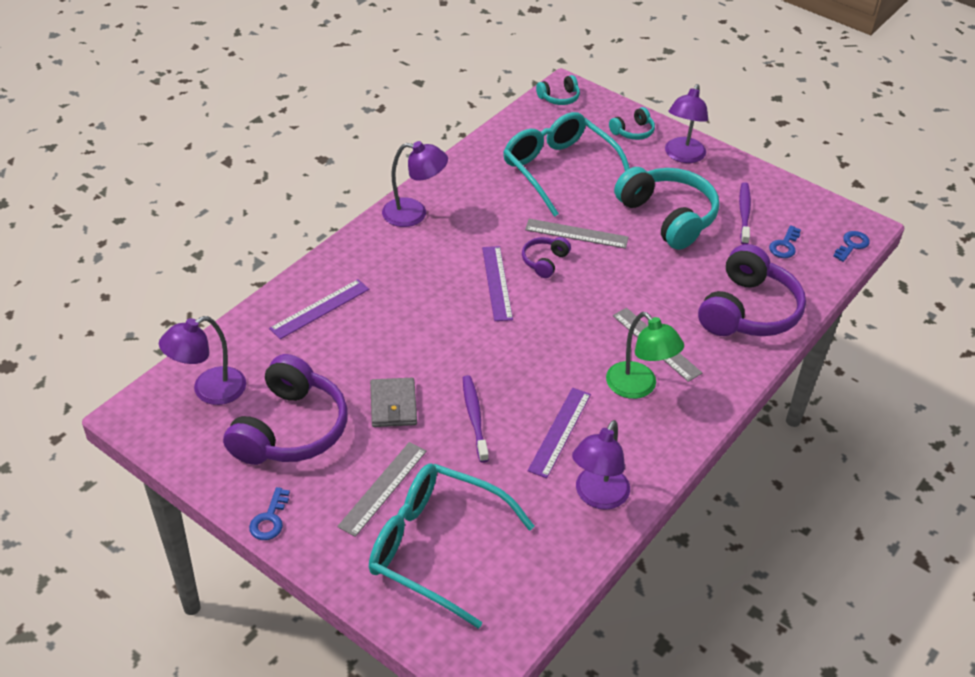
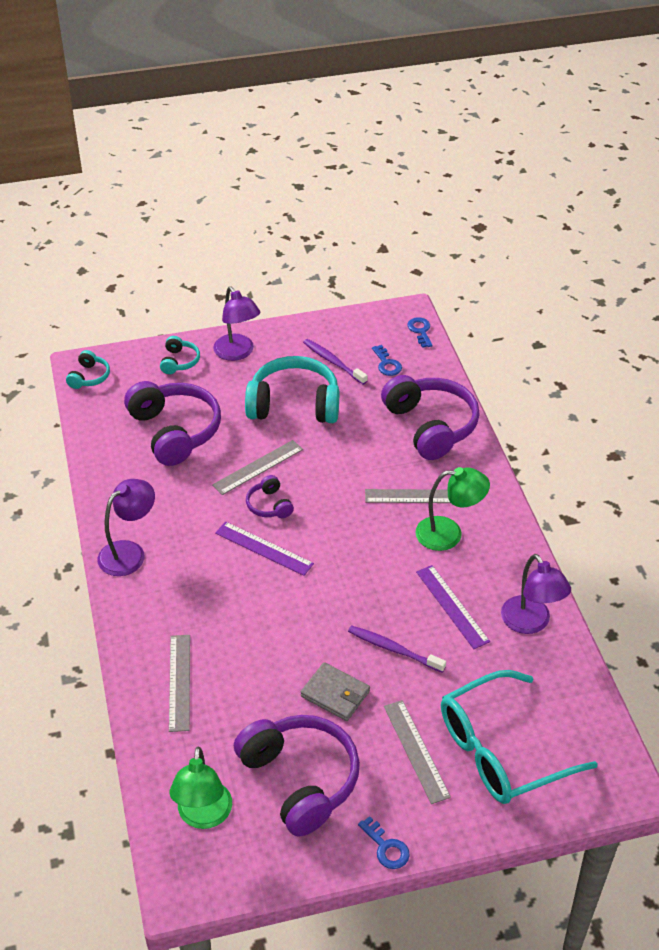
camera: 50 degrees left, 0 degrees up
purple lamp [159,316,246,405] -> green lamp [170,747,232,829]
purple ruler [269,279,369,339] -> grey ruler [169,635,190,732]
turquoise glasses [503,112,630,217] -> purple headphones [124,381,221,466]

